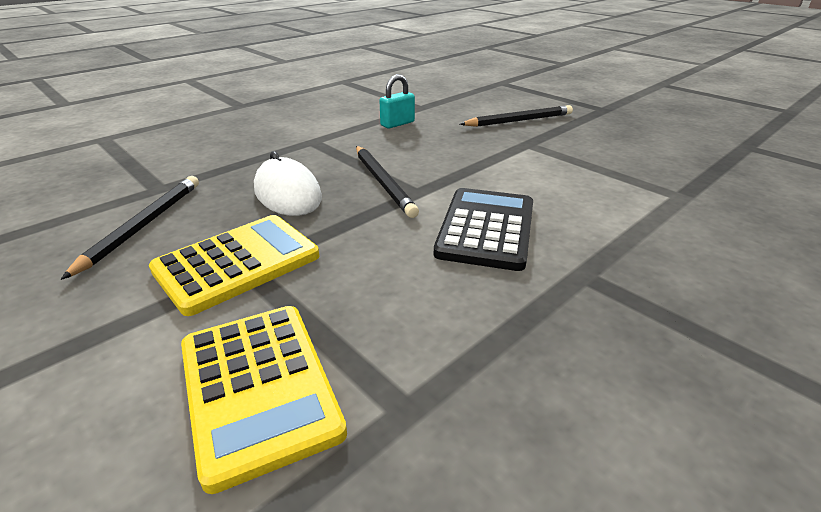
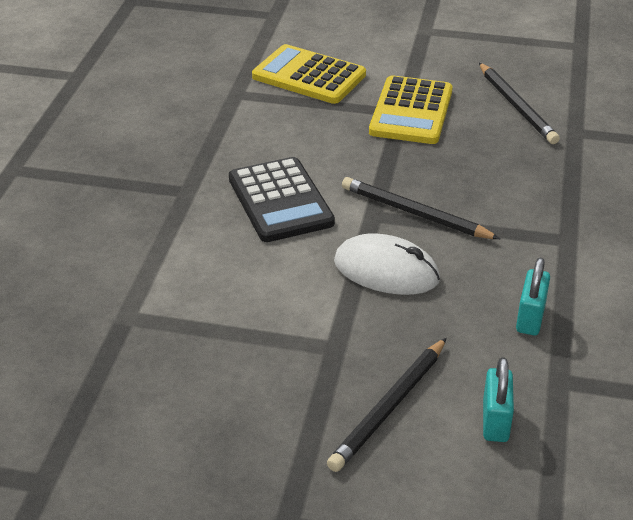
camera: 145 degrees right, 5 degrees up
white mouse [254,151,322,216] -> white mouse moved to [334,233,440,295]
none -> turquoise padlock [483,357,514,442]

